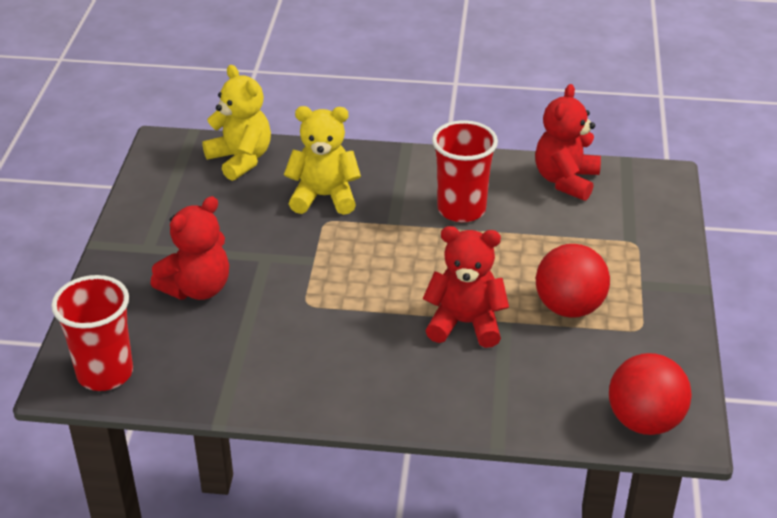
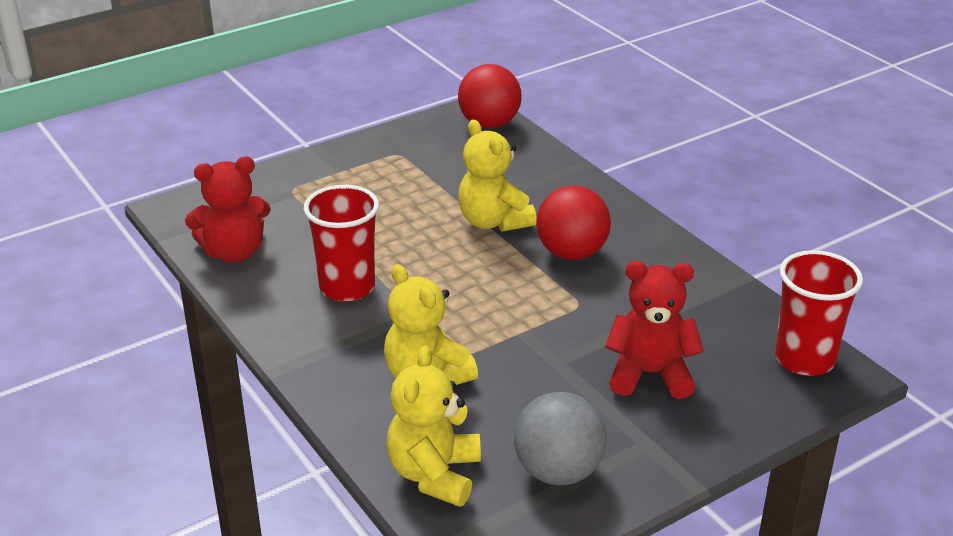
camera: 130 degrees left, 5 degrees down
red teddy bear [423,226,509,348] -> yellow teddy bear [458,120,537,232]
red ball [536,244,610,318] -> red ball moved to [536,185,611,260]
none -> grey ball [514,392,607,485]

